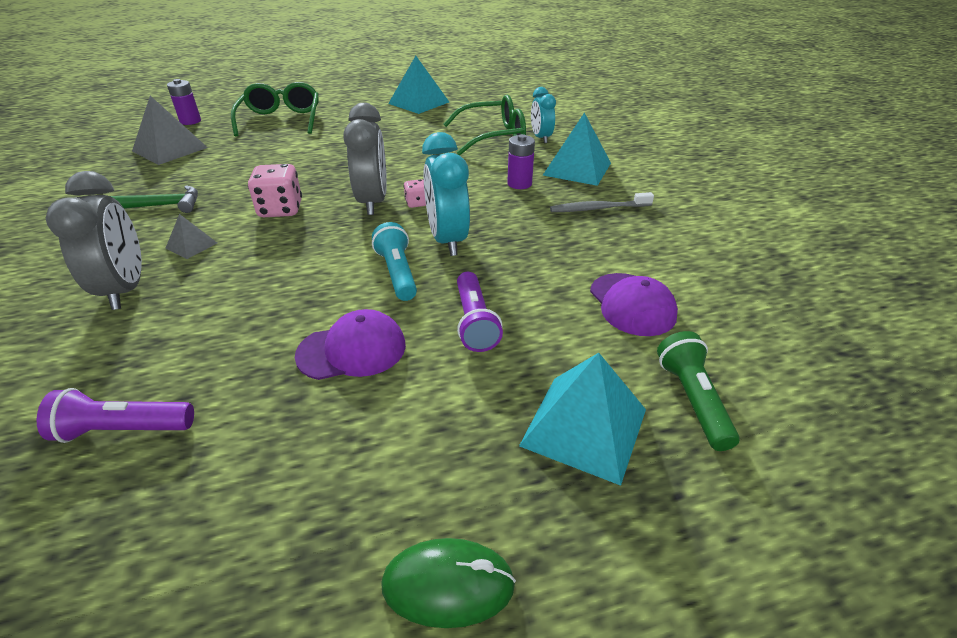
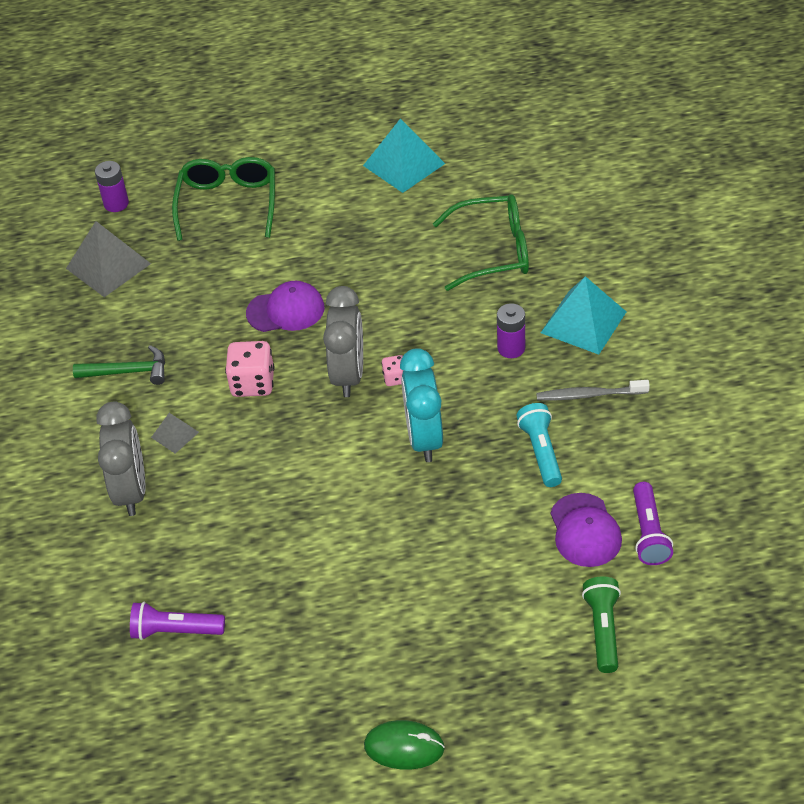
camera: 10 degrees right, 10 degrees up
purple cap [295,309,406,380] -> purple cap moved to [246,281,324,332]
turquoise flashlight [372,222,417,301] -> turquoise flashlight moved to [516,403,562,487]
purple flashlight [457,272,503,352] -> purple flashlight moved to [633,482,673,565]
turquoise pyramid [519,353,646,486] -> none
turquoise clock [531,87,556,143] -> none

